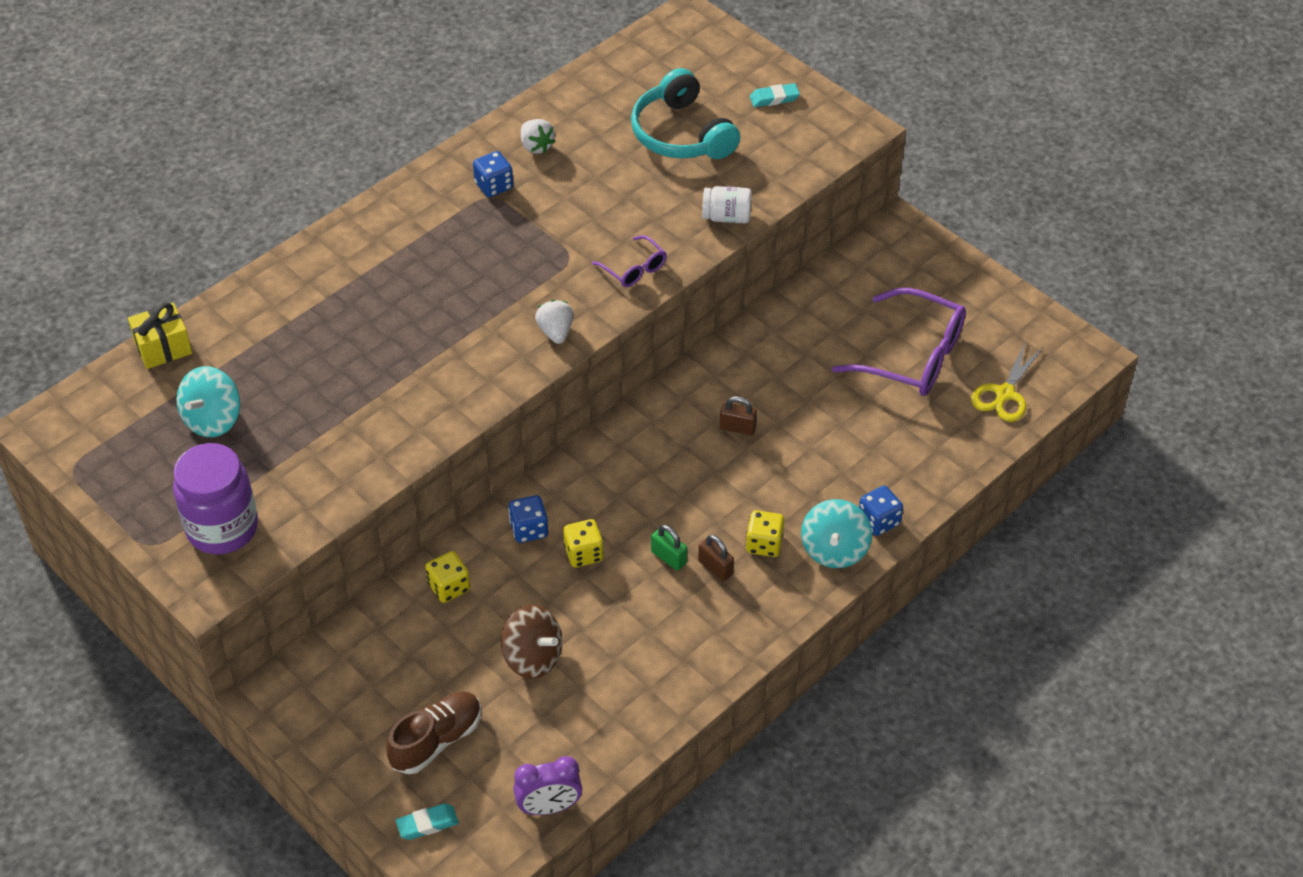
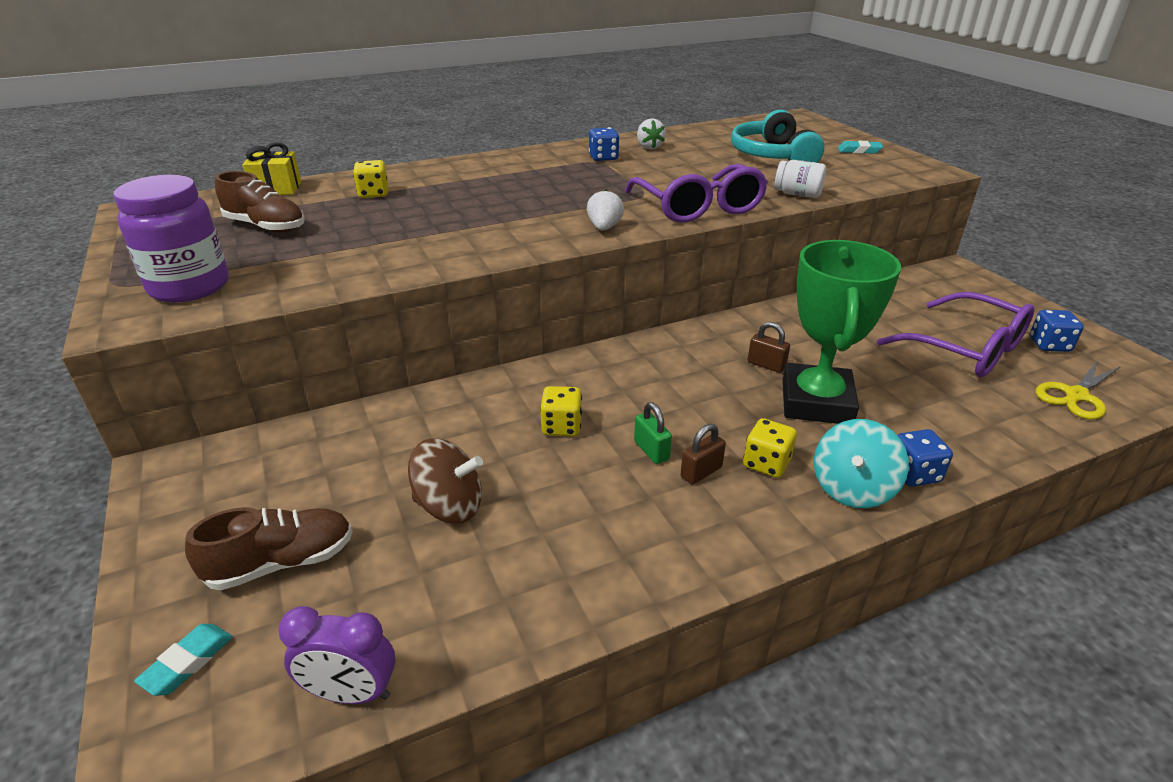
camera: 20 degrees right, 15 degrees down
turquoise spinning top [177,366,240,437] -> brown shoe [215,171,305,232]
turquoise eraser [395,803,459,840] -> turquoise eraser turned 60 degrees counterclockwise [134,624,233,696]
yellow dice [425,551,470,603] -> yellow dice moved to [353,160,388,198]
brown spinning top [501,605,562,679] -> brown spinning top turned 45 degrees counterclockwise [408,438,483,523]
blue dice [508,495,548,543] -> blue dice moved to [1030,310,1084,352]
purple glasses [592,235,667,287] -> purple glasses [625,164,768,223], size x2.03
brown padlock [698,535,734,581] -> brown padlock turned 75 degrees clockwise [681,424,726,485]
none -> green trophy [783,240,901,424]

